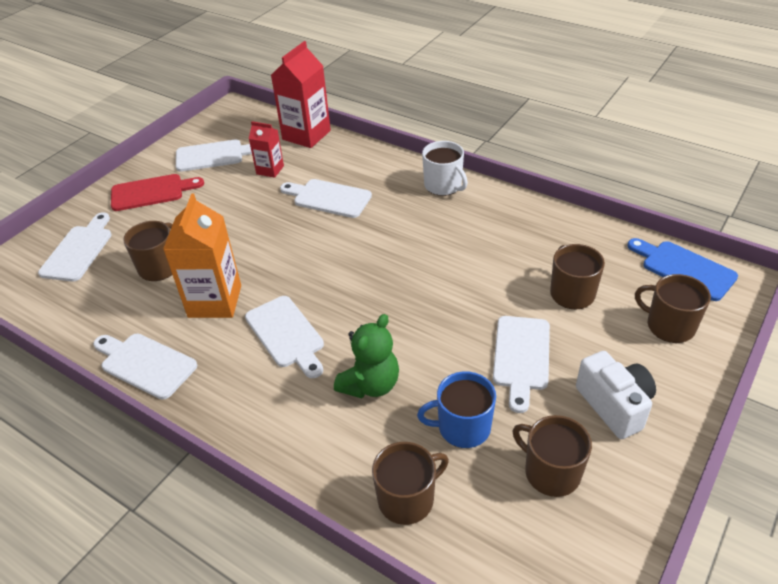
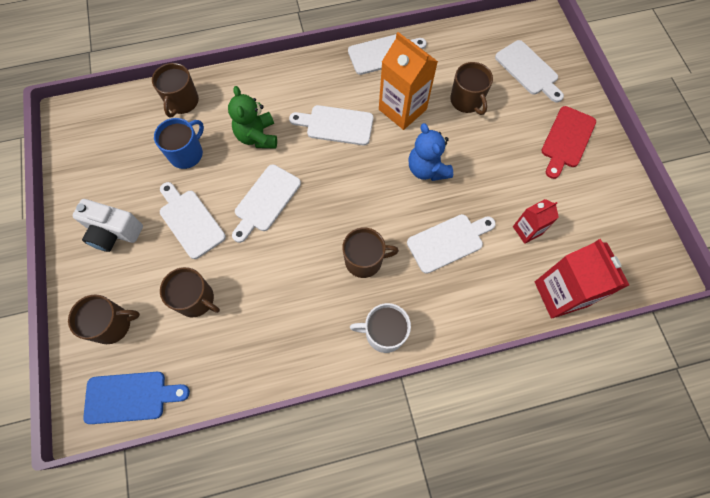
camera: 130 degrees right, 25 degrees up
white cutting board [176,140,252,172] -> white cutting board moved to [232,165,301,243]
brown mug [513,415,592,497] -> brown mug moved to [342,228,399,278]
none -> blue teddy bear [408,123,453,181]

